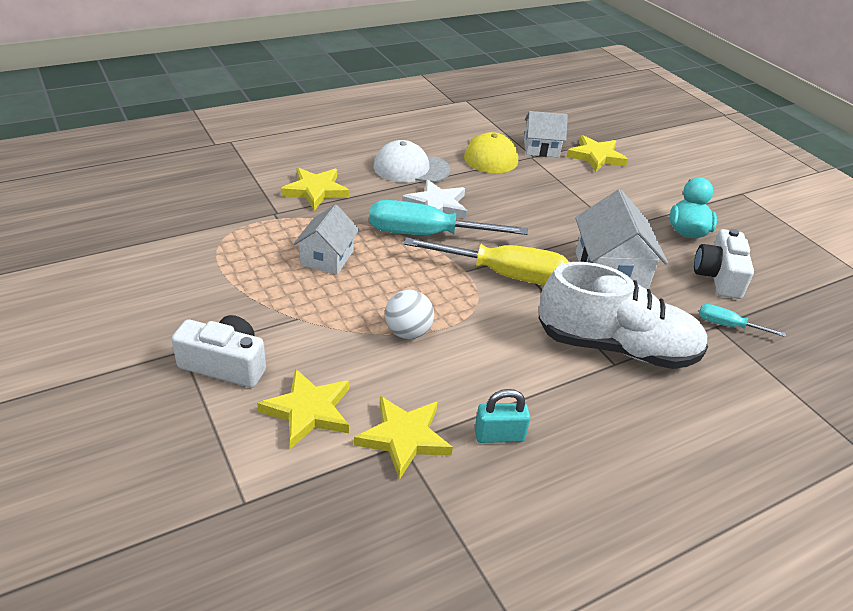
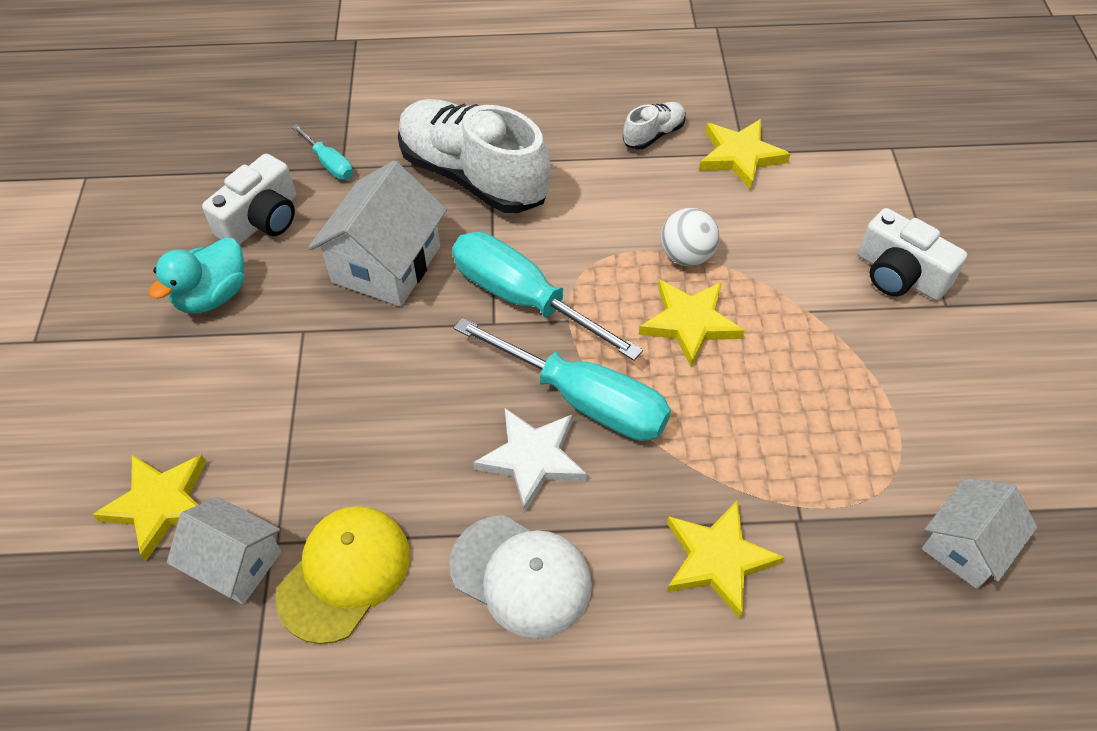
camera: 150 degrees left, 15 degrees up
yellow star [257,368,349,449] -> yellow star moved to [639,279,745,367]
white house [293,204,359,275] -> white house moved to [922,478,1037,589]
yellow screwdriver [404,237,569,285] -> turquoise screwdriver [452,232,643,361]
turquoise padlock [474,389,530,443] -> white shoe [623,102,686,149]

